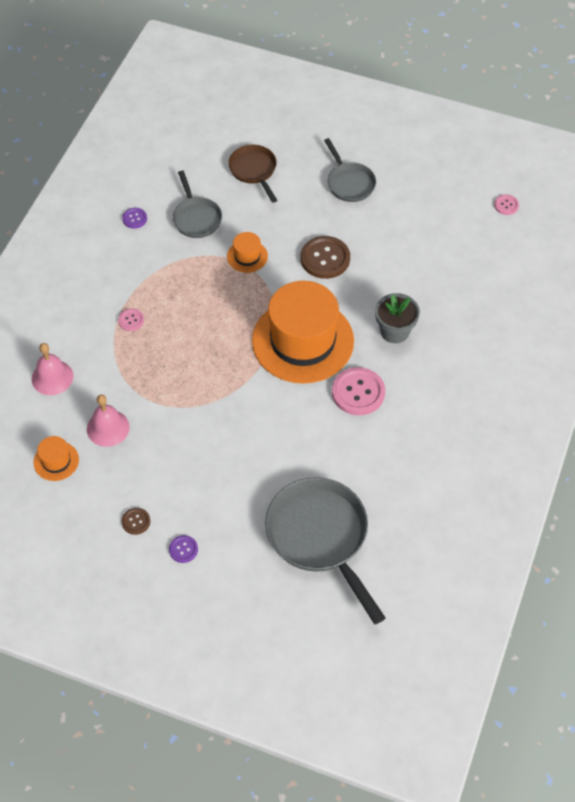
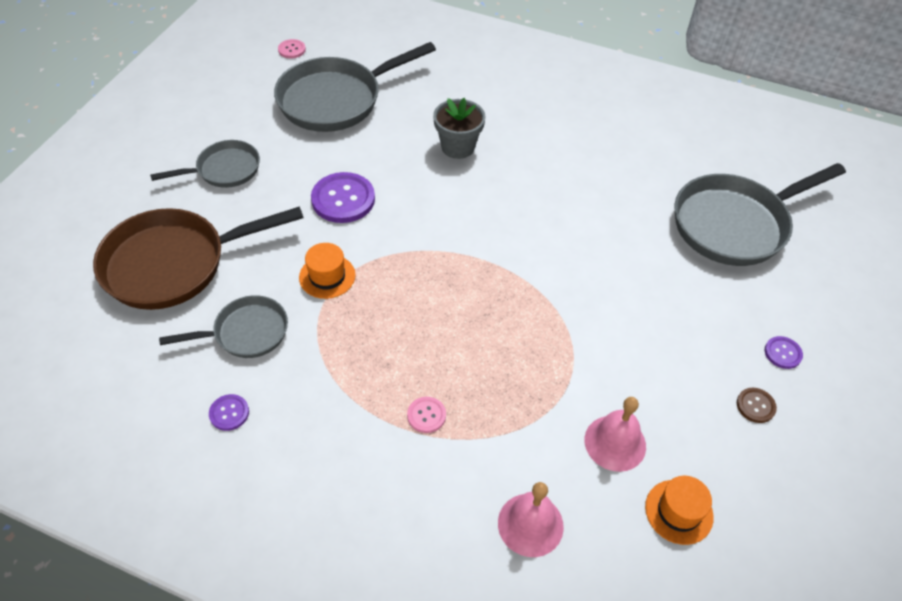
camera: 90 degrees left, 5 degrees down
brown pan [228,145,277,203] -> brown pan [93,206,304,310], size x1.78
orange hat [252,281,354,384] -> none
brown button [301,236,350,279] -> purple button [311,172,375,223]
pink button [332,367,385,415] -> none
none -> grey pan [274,42,436,132]

